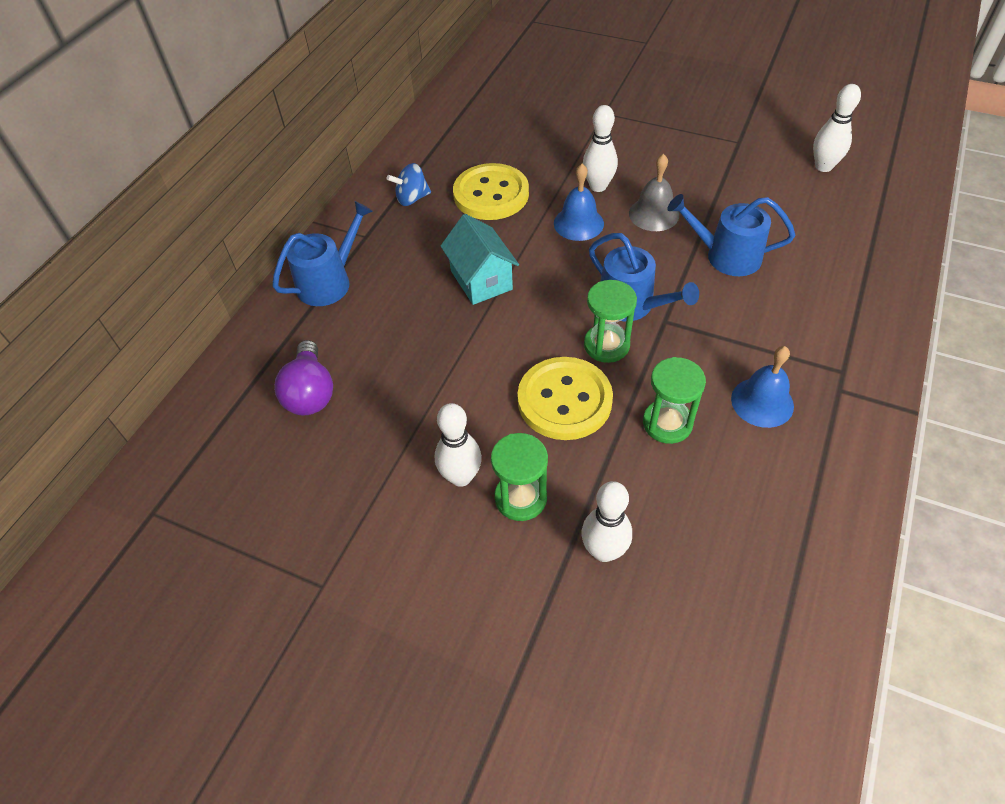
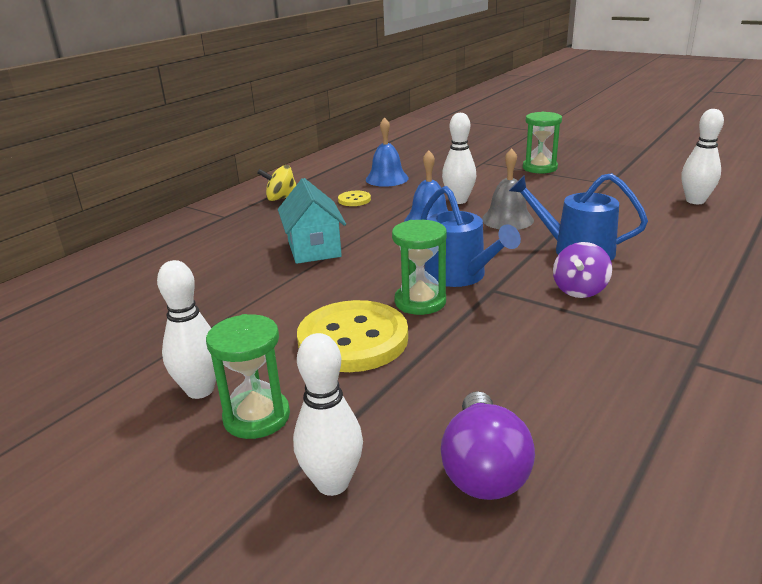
camera: 10 degrees right, 25 degrees down
blue watering can [272,201,373,306] -> none
purple light bulb [274,340,333,416] -> purple light bulb moved to [441,391,535,500]
blue spinning top [387,163,431,206] -> yellow spinning top [257,165,296,201]
yellow button [453,163,529,220] -> yellow button [338,191,371,206], size x0.45
green hourglass [643,357,706,444] -> green hourglass moved to [523,112,562,174]
blue bell [731,346,794,428] -> blue bell moved to [366,117,409,187]
none -> purple spinning top [553,242,612,298]

